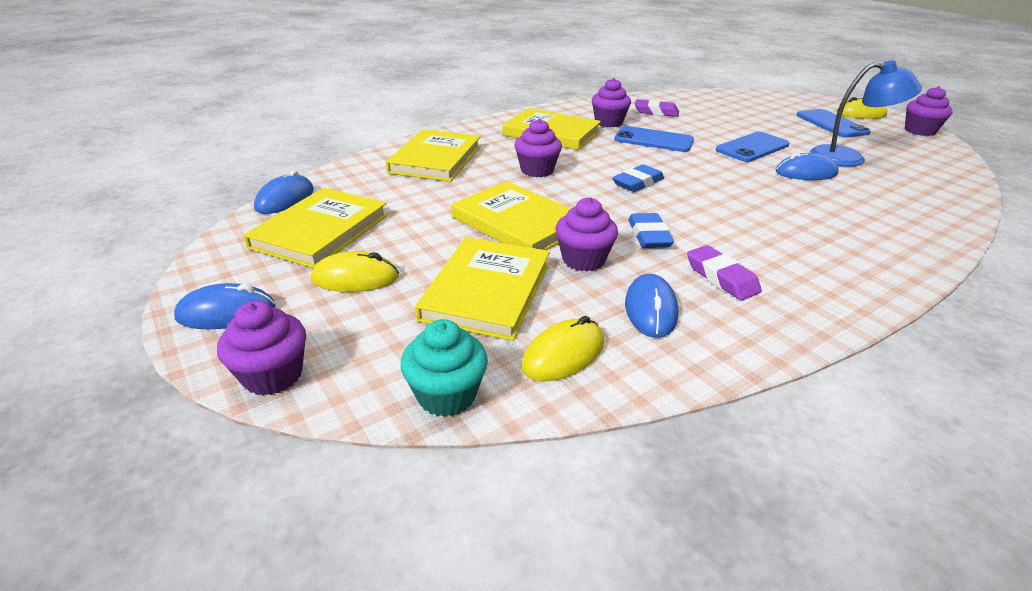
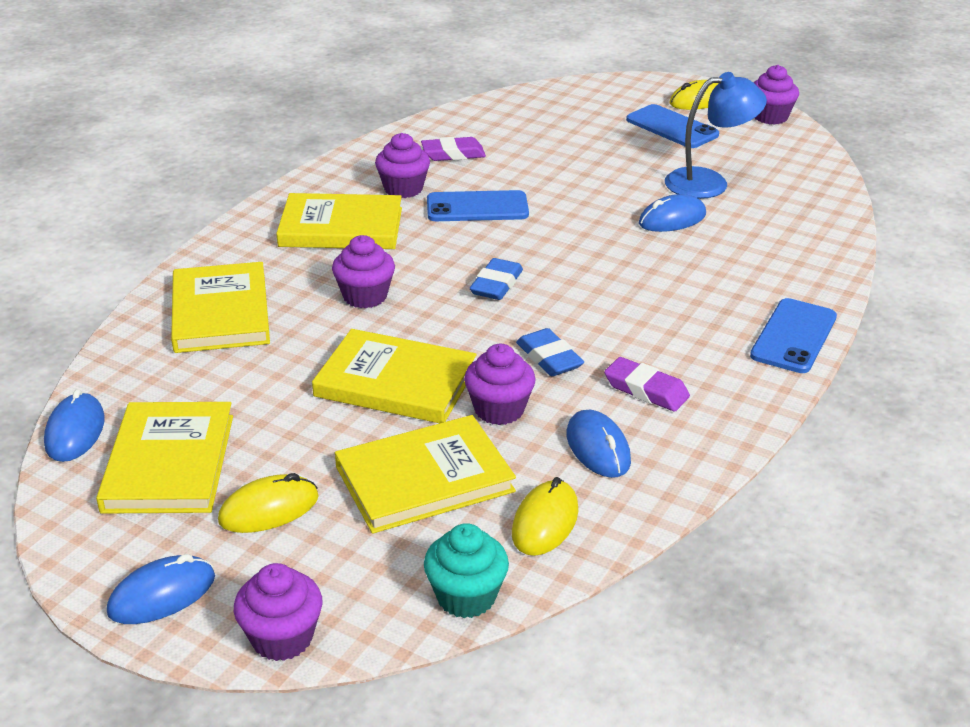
camera: 25 degrees left, 0 degrees up
yellow book [415,237,550,341] -> yellow book turned 75 degrees clockwise [335,415,516,534]
blue phone [716,132,789,162] -> blue phone moved to [750,298,837,373]

